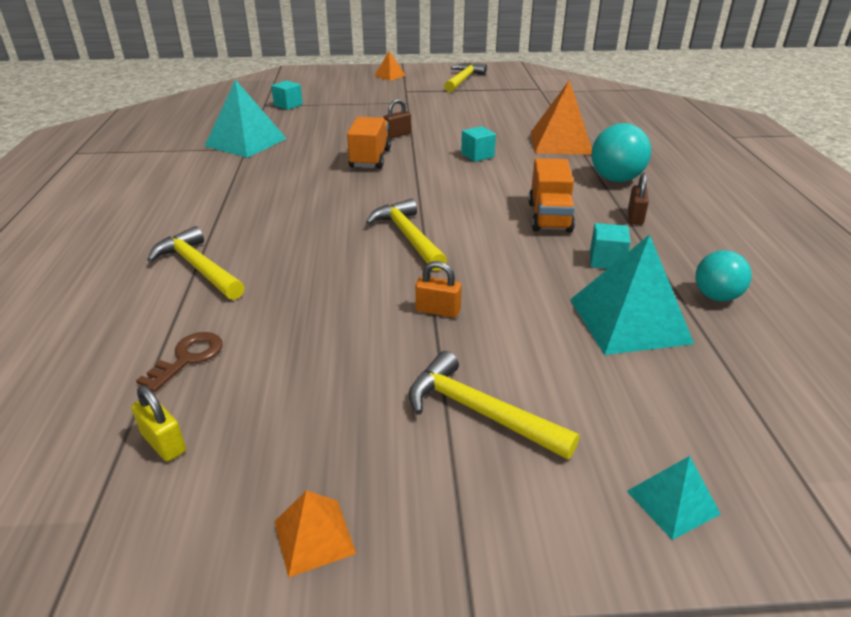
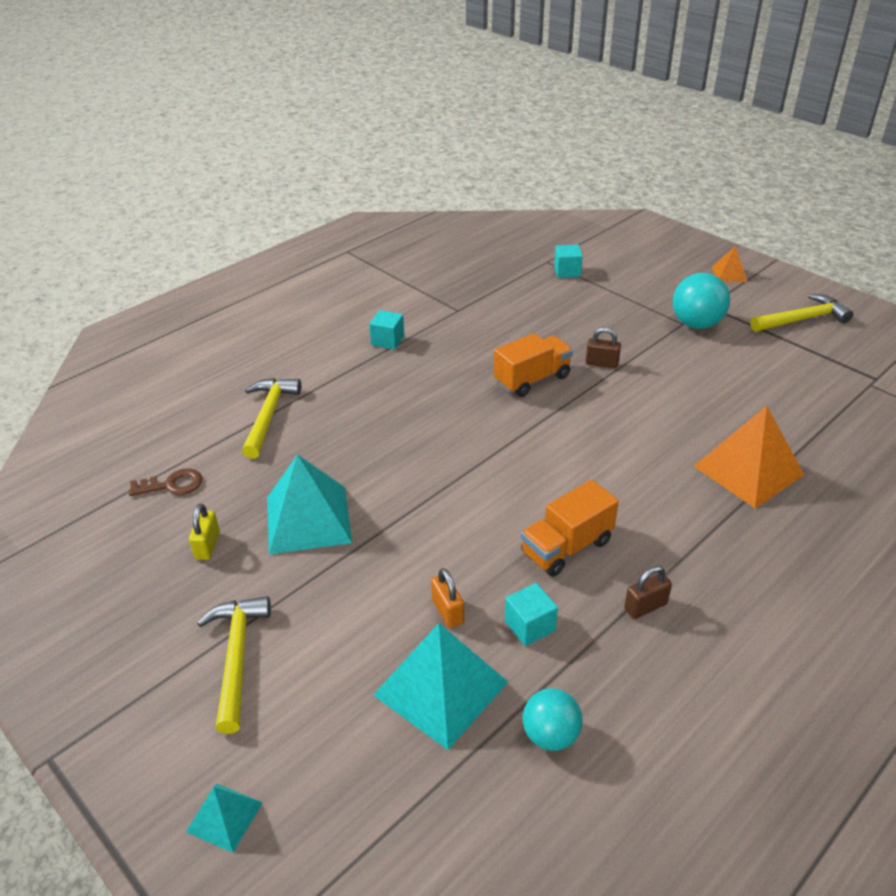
camera: 50 degrees right, 5 degrees up
yellow padlock [131,385,186,462] -> yellow padlock moved to [189,504,220,560]
turquoise pyramid [205,79,287,158] -> turquoise pyramid moved to [267,454,352,554]
orange pyramid [274,490,356,578] -> none
yellow hammer [366,199,447,271] -> none
orange padlock [415,261,462,318] -> orange padlock moved to [431,568,464,628]
turquoise cube [461,126,496,162] -> turquoise cube moved to [369,310,404,350]
turquoise ball [591,123,651,182] -> turquoise ball moved to [673,273,730,329]

